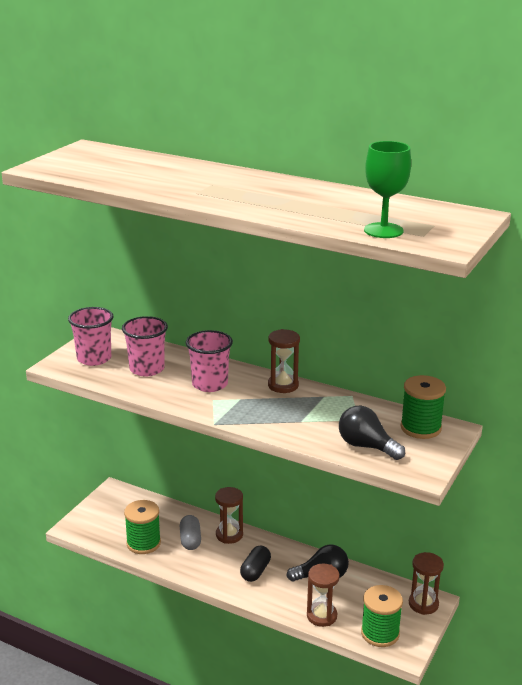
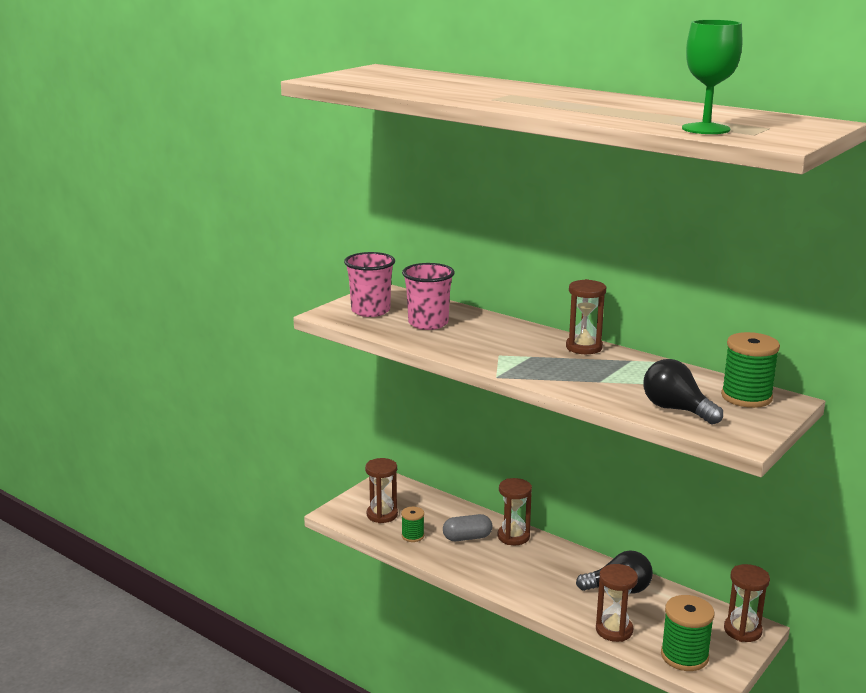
camera: 10 degrees right, 5 degrees down
green spool [124,500,161,554] -> green spool [401,507,424,542], size x0.57
grey capsule [180,515,201,550] -> grey capsule turned 75 degrees clockwise [443,514,492,541]
pink cup [186,330,233,392] -> none
black capsule [240,545,271,582] -> none
none -> brown hourglass [365,458,398,523]

